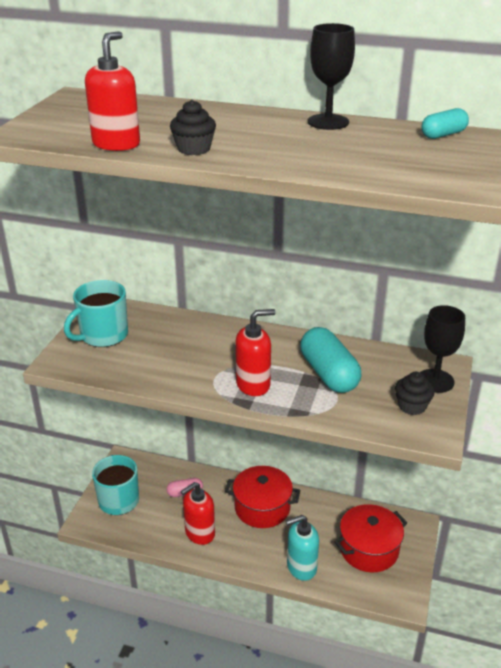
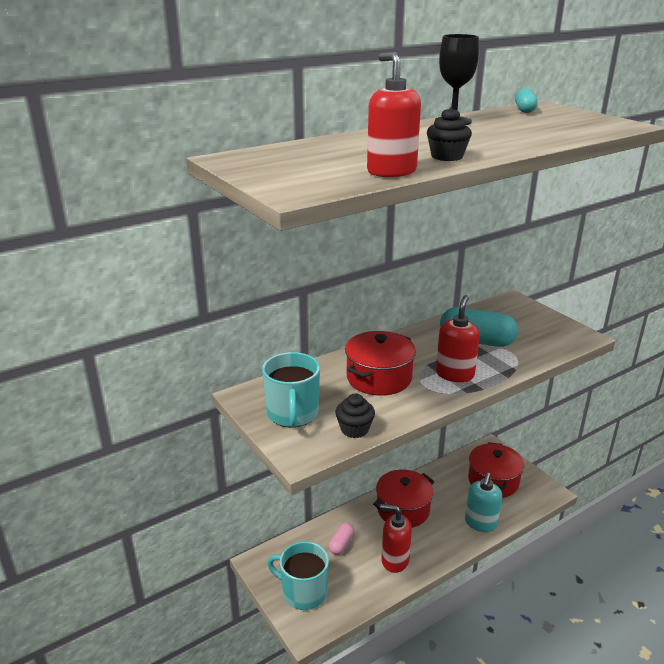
camera: 50 degrees left, 5 degrees down
red soap dispenser [180,482,215,545] -> red soap dispenser turned 105 degrees clockwise [380,504,412,573]
black cupcake [395,372,435,415] -> black cupcake moved to [335,393,375,438]
black goblet [420,305,465,393] -> none
none -> red pot [345,331,416,396]

